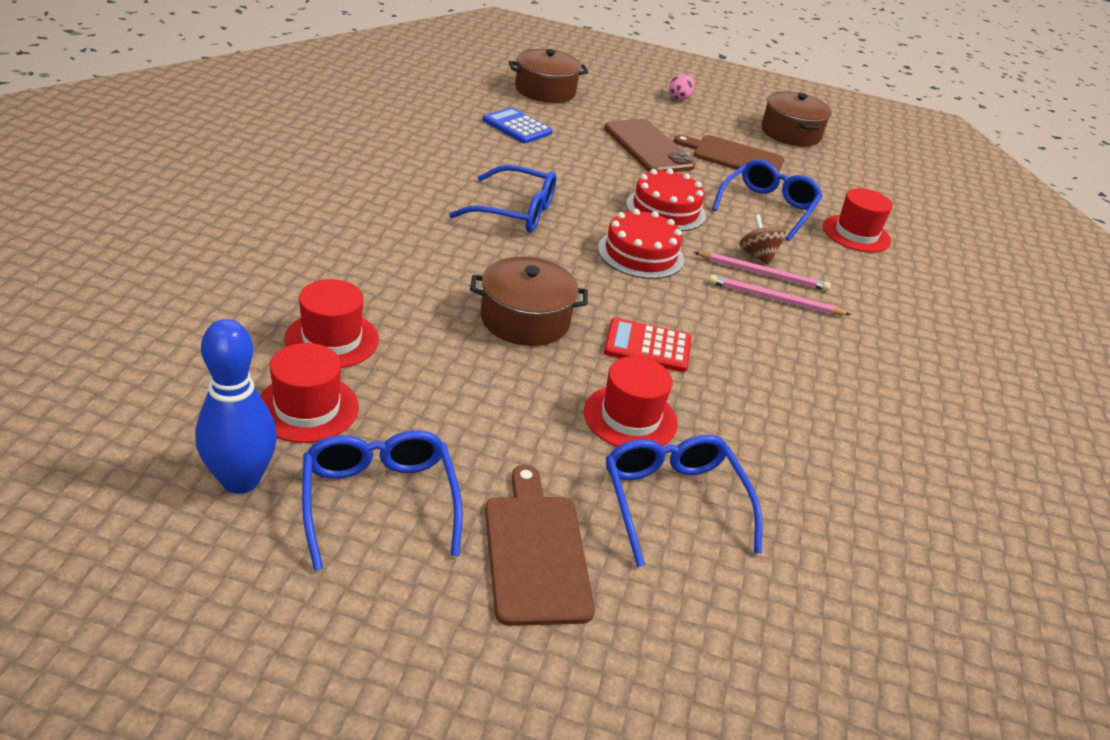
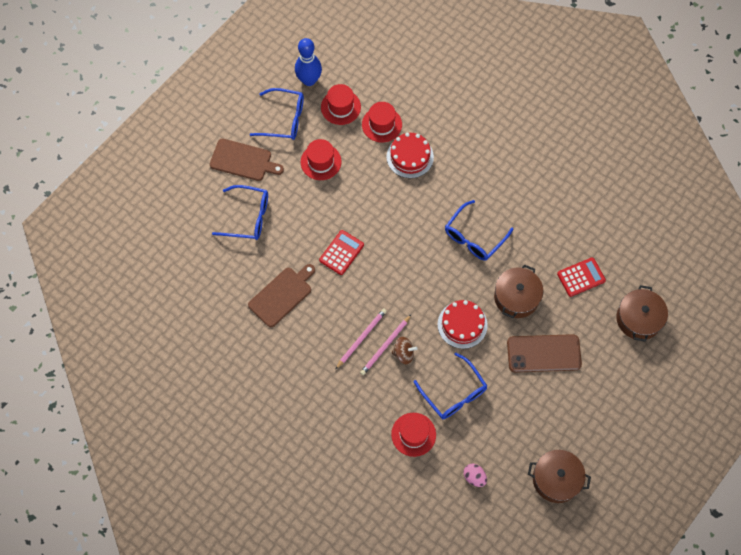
camera: 120 degrees right, 30 degrees up
brown pot [470,256,588,346] -> brown pot moved to [494,264,543,318]
blue calculator [483,107,553,144] -> red calculator [557,258,606,297]
red hat [584,356,678,447] -> red hat moved to [301,139,341,180]
red cake [598,209,684,279] -> red cake moved to [386,133,434,178]
pink egg [669,73,694,100] -> pink egg moved to [463,464,487,487]
brown cutting board [674,135,784,172] -> brown cutting board moved to [248,264,315,327]

